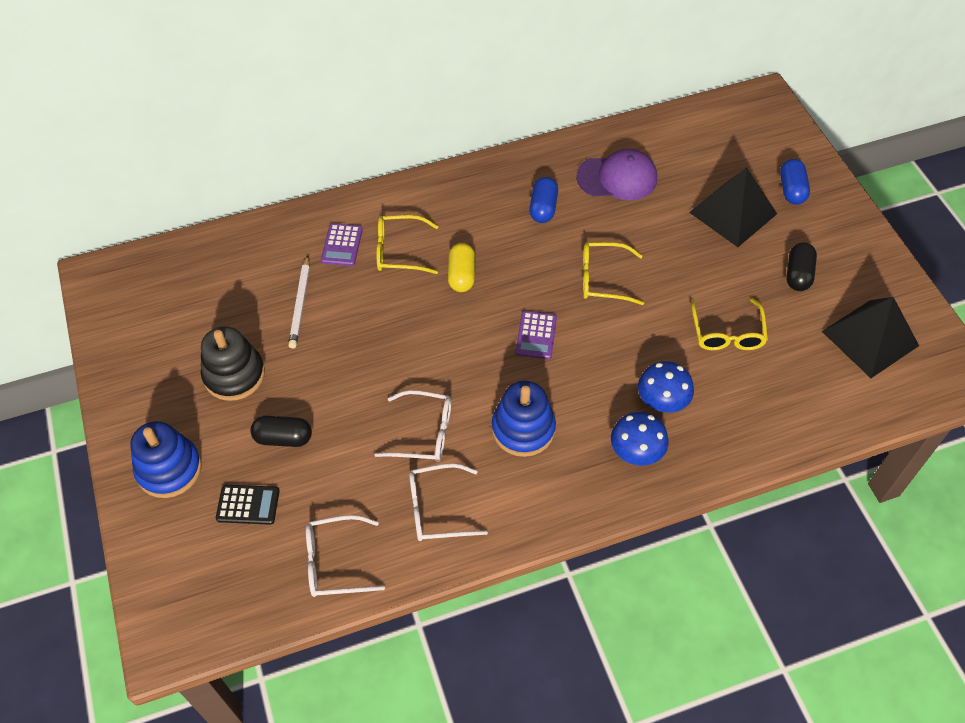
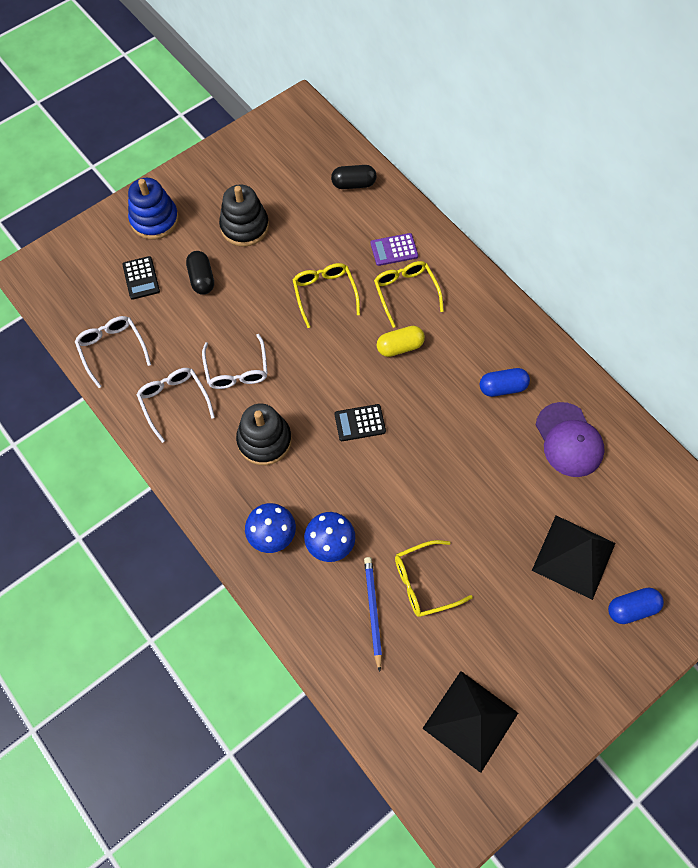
camera: 70 degrees right, 10 degrees up
white pencil [288,255,310,348] -> none
blue stacking toy [492,381,556,457] -> black stacking toy [236,404,292,465]
purple calculator [516,311,557,359] -> black calculator [335,404,386,441]
yellow glasses [583,242,644,305] -> yellow glasses moved to [293,263,360,328]
black capsule [786,242,817,291] -> black capsule moved to [331,165,377,189]
none -> blue pencil [364,557,382,672]

